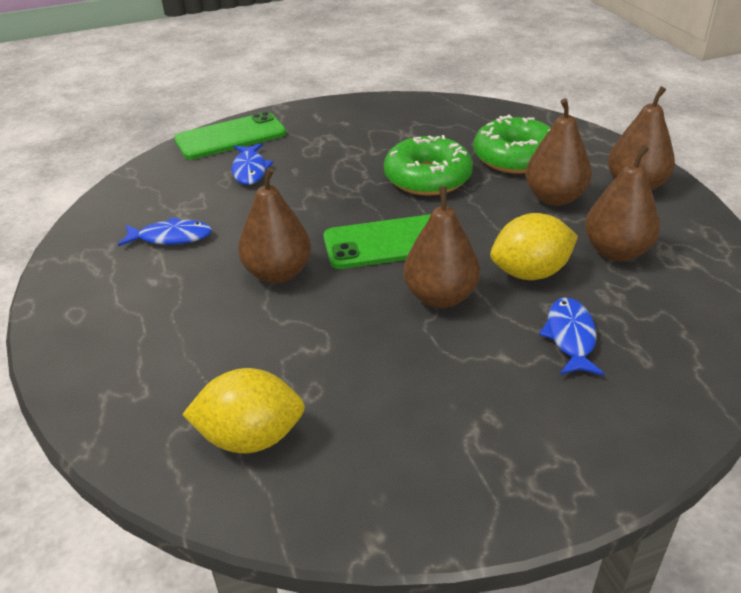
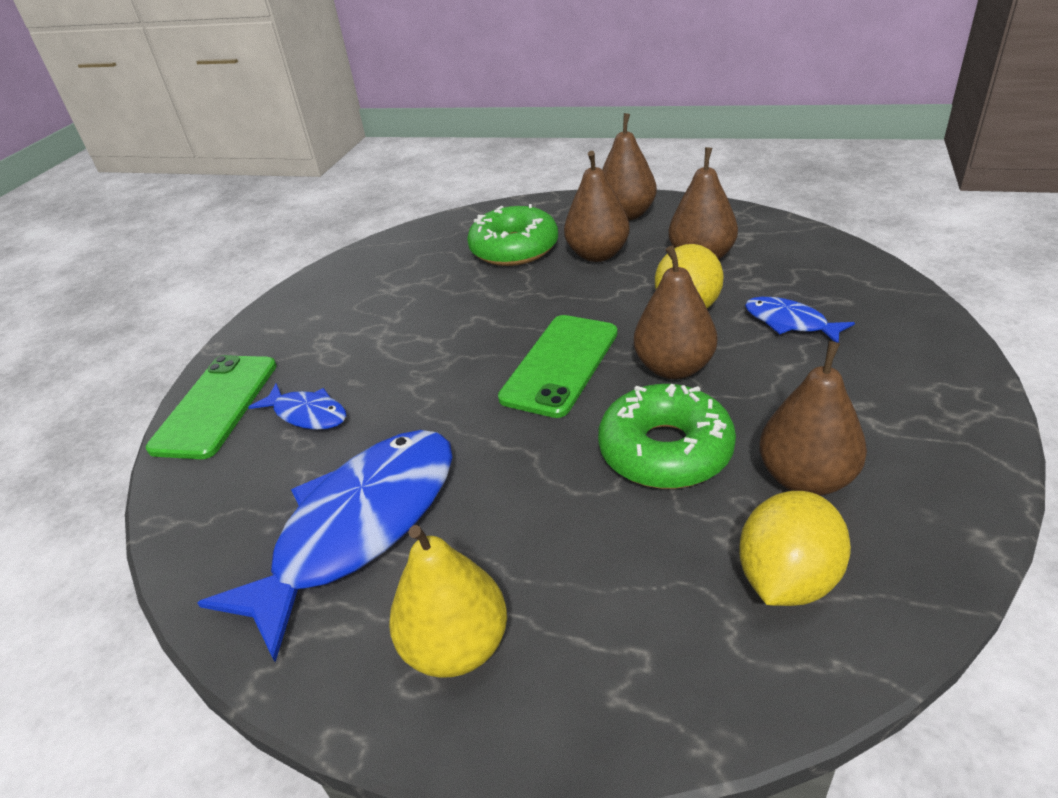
camera: 50 degrees left, 0 degrees up
blue fish [118,217,212,246] -> blue fish [197,430,453,662], size x2.15
brown pear [238,167,311,283] -> brown pear moved to [759,341,867,495]
green donut [384,135,473,196] -> green donut moved to [598,384,736,489]
none -> yellow pear [389,525,507,678]

